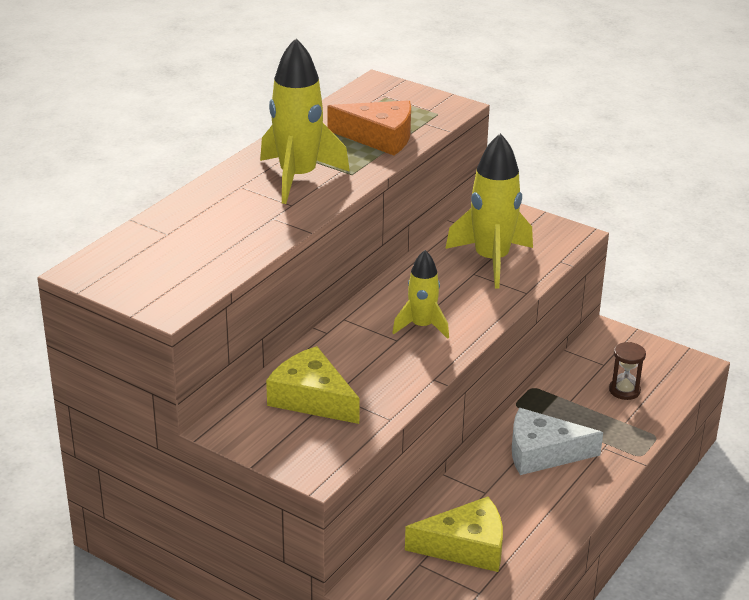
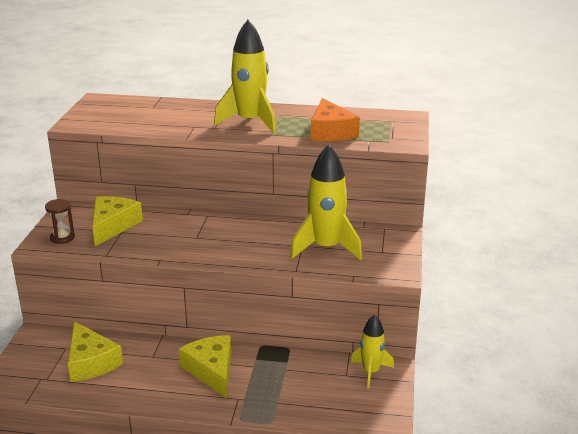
camera: 65 degrees right, 5 degrees down
yellow rocket [392,250,449,339] -> yellow rocket moved to [351,314,394,389]
white cheese [512,408,603,475] -> yellow cheese [179,335,231,399]
brown hourglass [609,342,646,400] -> brown hourglass moved to [45,199,75,244]

